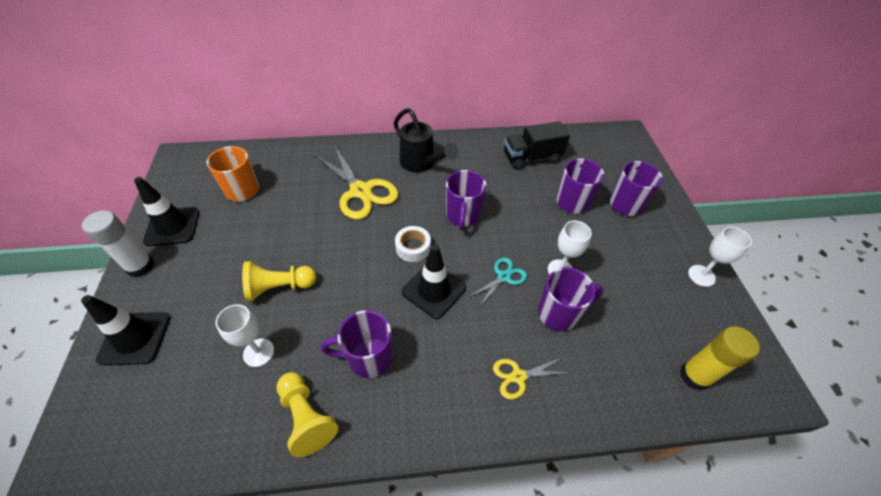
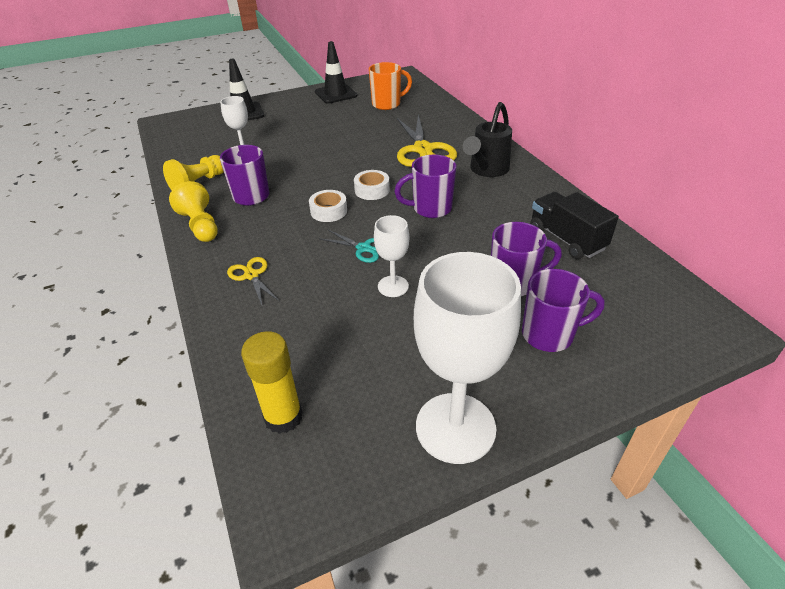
camera: 75 degrees right, 10 degrees down
white glue stick [82,210,155,278] -> none
yellow pawn [242,261,317,301] -> yellow pawn moved to [169,181,218,242]
yellow scissors [314,145,398,220] -> yellow scissors turned 45 degrees counterclockwise [396,114,457,167]
black traffic cone [402,244,466,319] -> white tape [309,190,347,222]
purple mug [538,267,604,331] -> none
white goblet [688,227,752,287] -> white goblet [414,252,521,464], size x1.98

